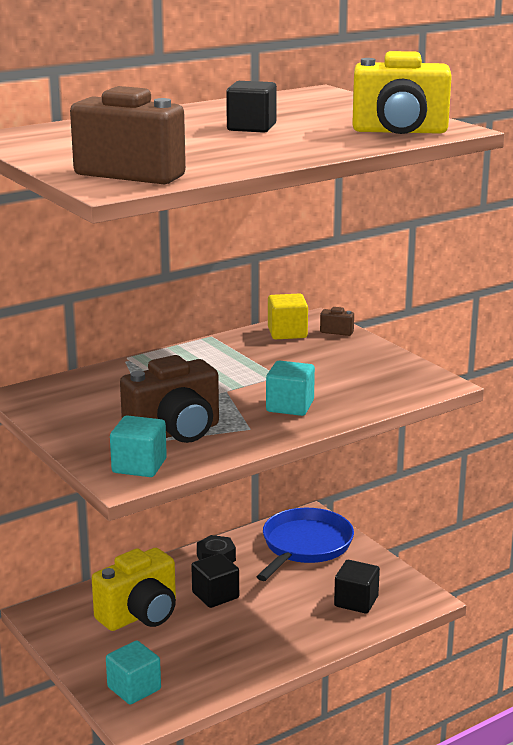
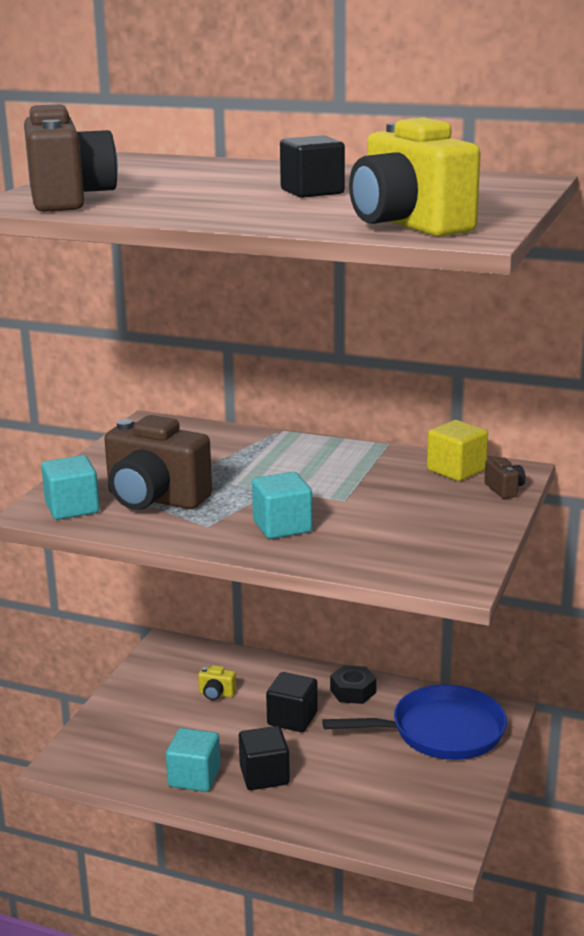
camera: 55 degrees right, 0 degrees up
yellow camera [92,548,176,631] -> yellow camera [198,665,236,700], size x0.41
turquoise cube [106,641,161,705] -> turquoise cube moved to [166,728,221,792]
black cube [334,560,380,613] -> black cube moved to [239,726,290,790]

